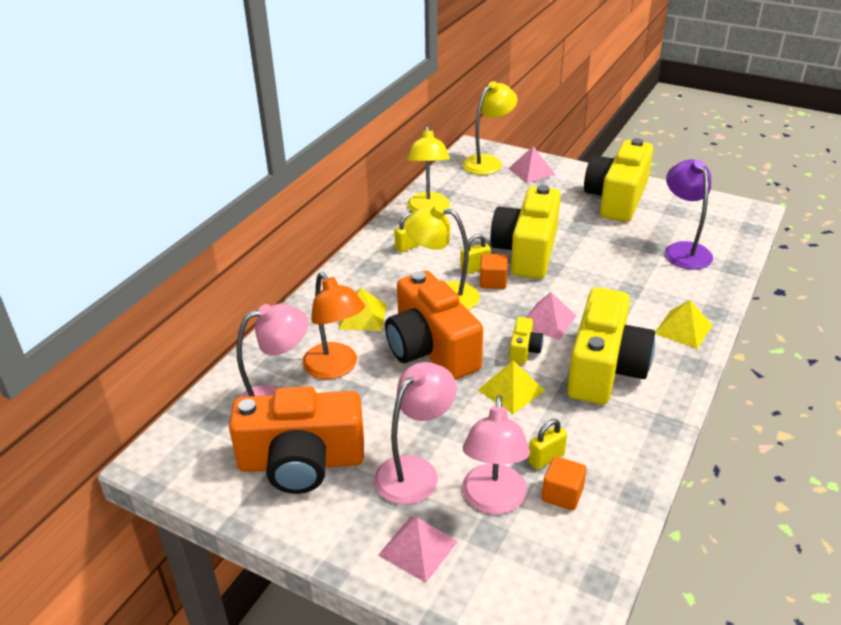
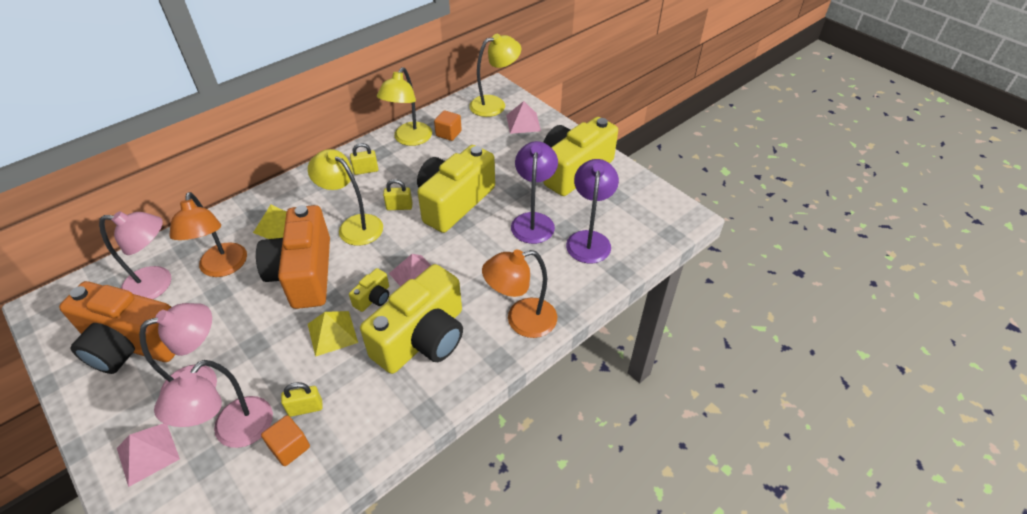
camera: 20 degrees right, 10 degrees up
orange cube [480,254,507,289] -> orange cube moved to [434,110,462,141]
yellow pyramid [655,300,712,349] -> orange lamp [482,250,557,338]
none -> purple lamp [511,141,558,244]

